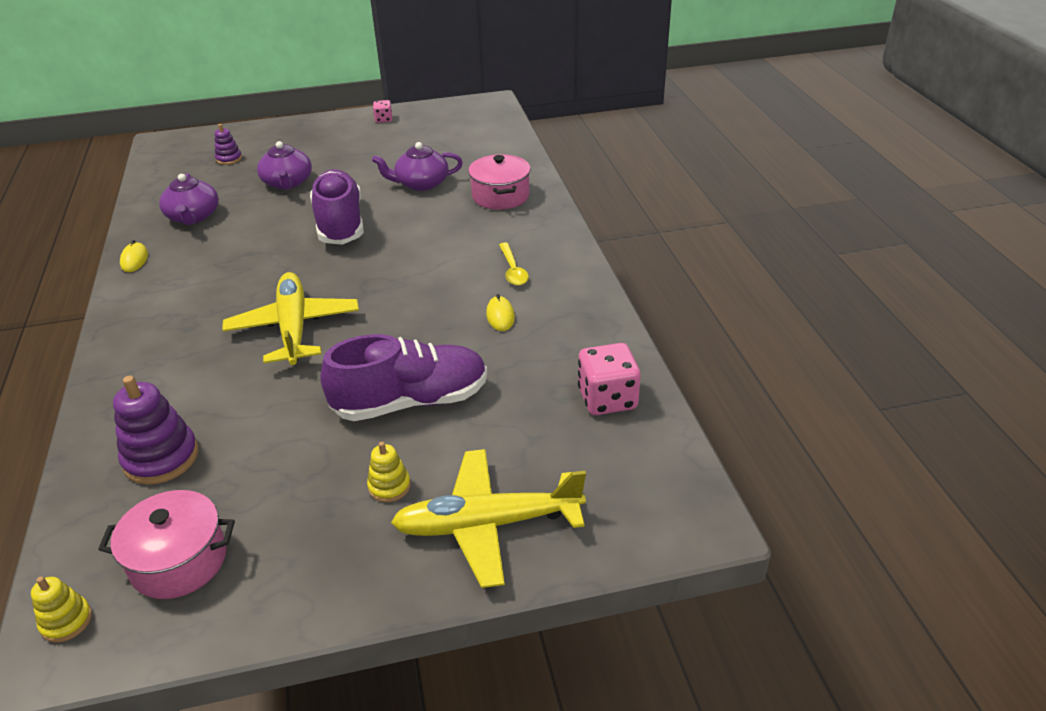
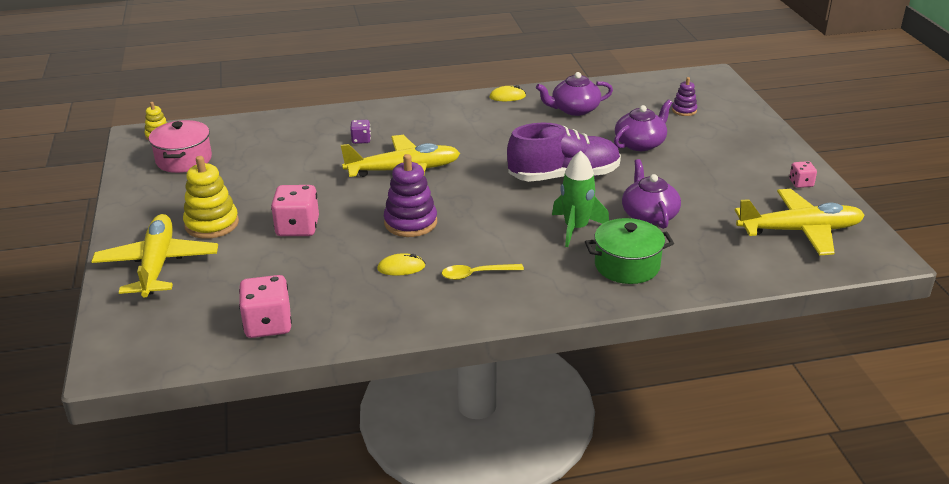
camera: 90 degrees right, 5 degrees down
purple stacking toy [113,376,198,485] -> purple stacking toy moved to [384,154,437,237]
purple teapot [257,141,312,190] -> purple teapot turned 150 degrees clockwise [614,99,672,151]
purple shoe [320,334,487,421] -> pink dice [271,185,319,236]
yellow stacking toy [367,442,411,502] -> yellow stacking toy [183,156,239,239], size x1.80
pink pot [468,154,531,210] -> green pot [585,218,674,284]
none -> purple dice [350,120,371,144]
none -> green rocket [552,151,609,247]
none -> yellow plane [735,189,865,255]

